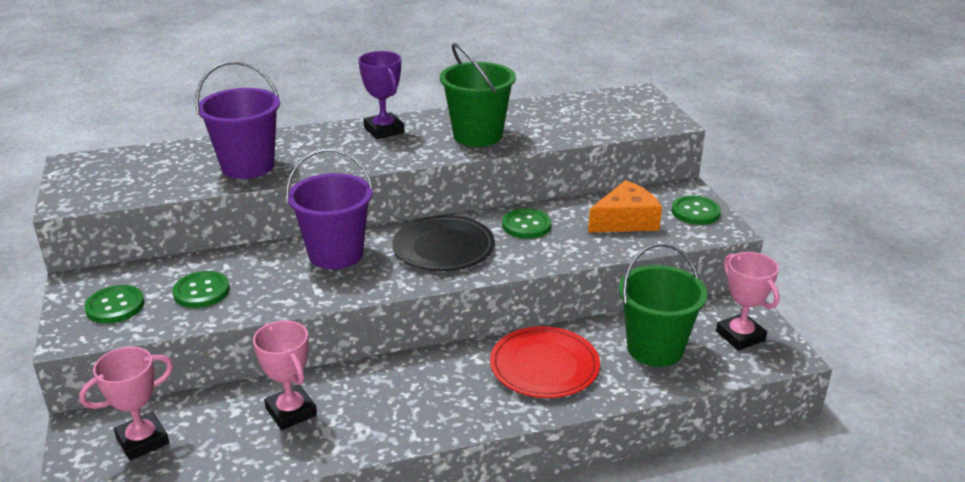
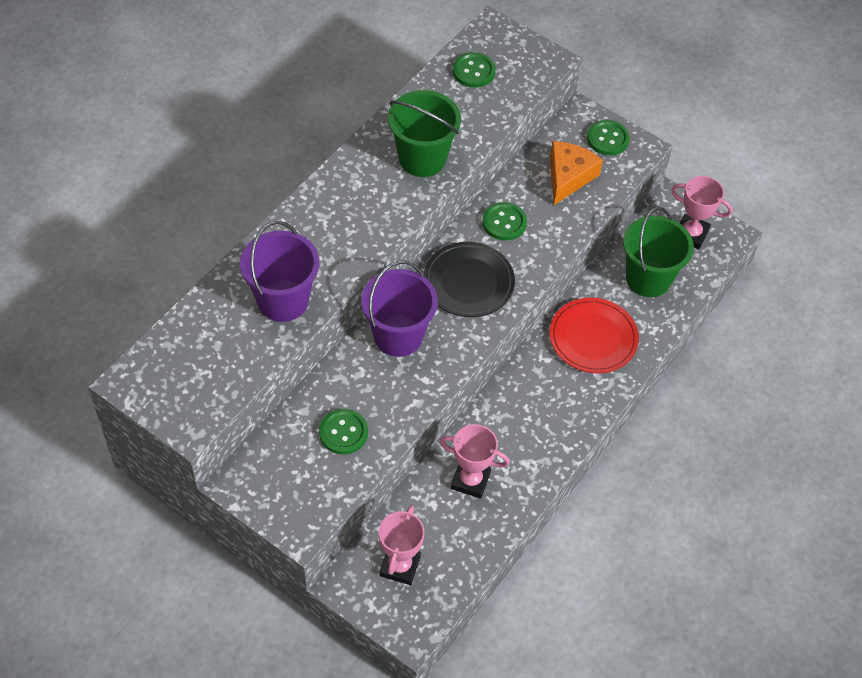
camera: 40 degrees left, 25 degrees up
green button [84,285,145,323] -> green button moved to [453,52,496,88]
purple trophy [358,51,404,139] -> none

